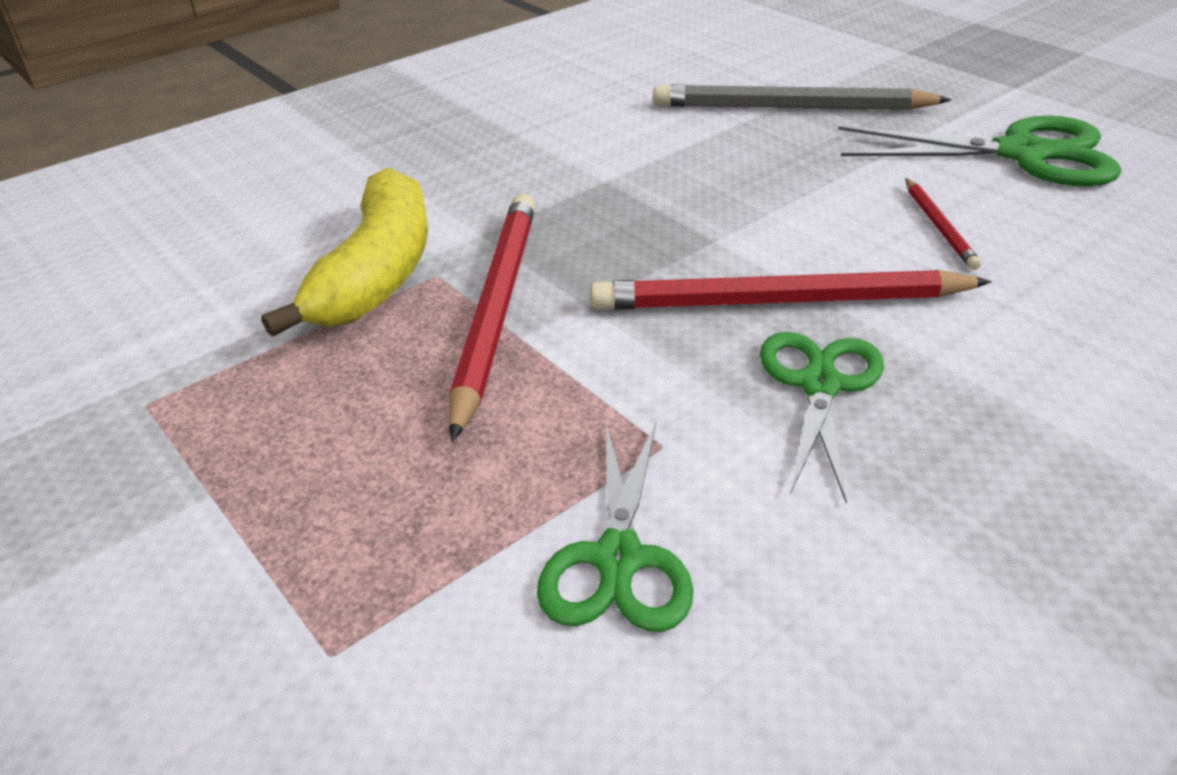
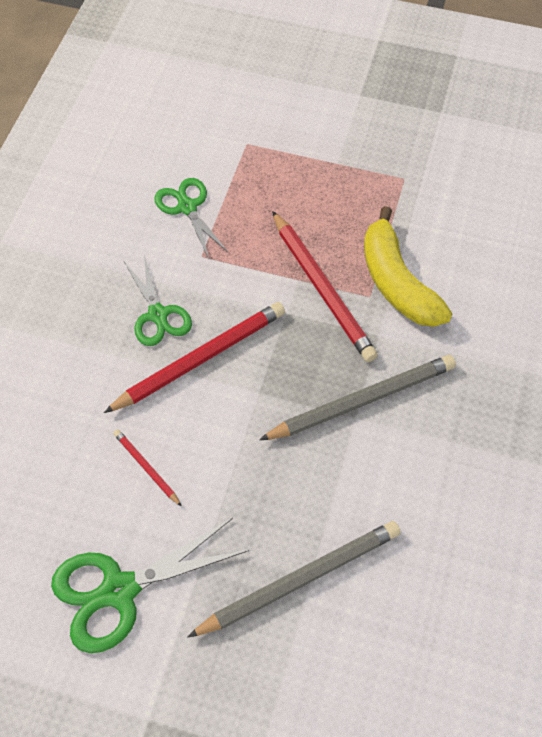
camera: 145 degrees right, 20 degrees up
none -> grey pencil [259,355,456,440]

